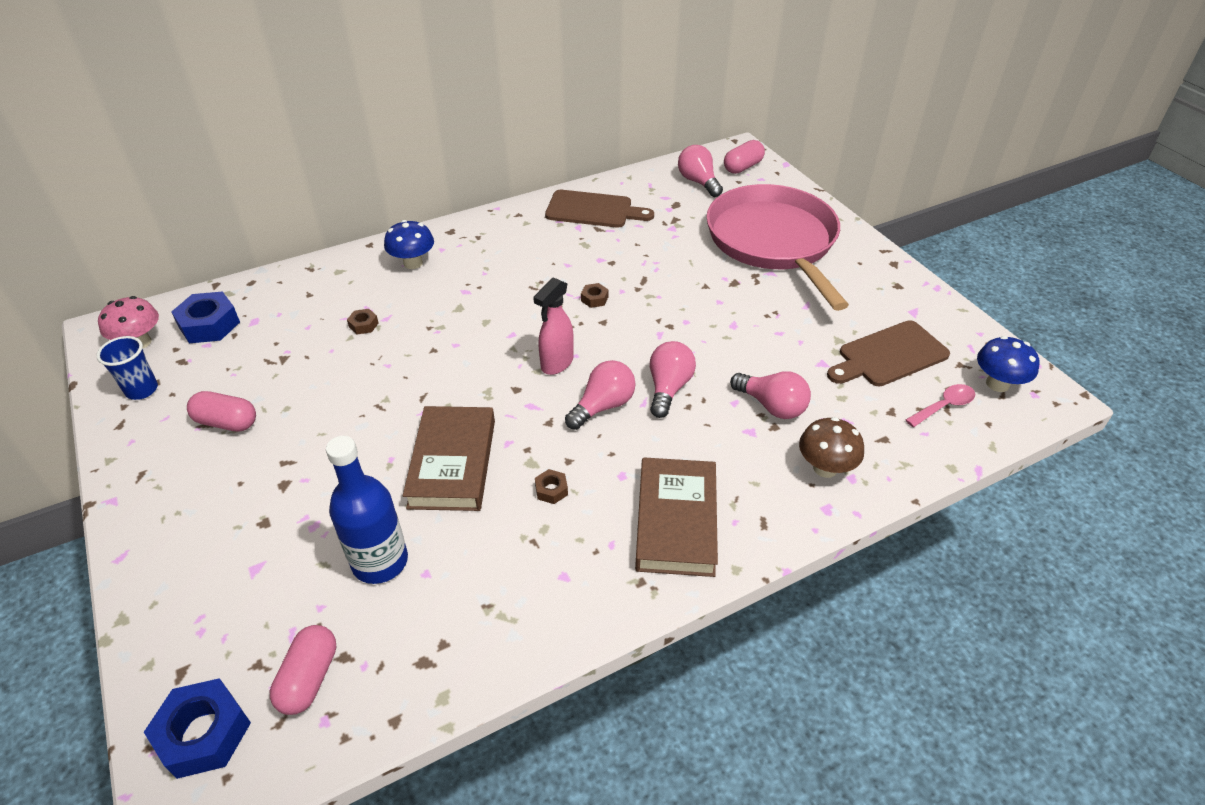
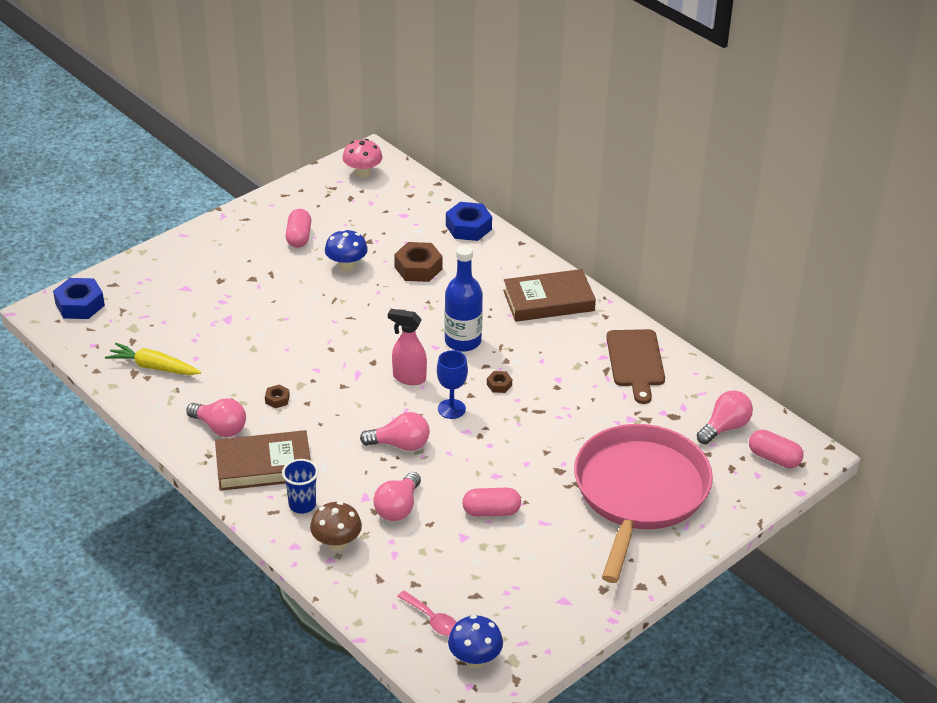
camera: 75 degrees right, 5 degrees down
blue cup [96,336,158,400] -> blue cup moved to [282,459,318,514]
blue nut [171,291,240,343] -> blue nut moved to [446,202,492,241]
pink capsule [270,625,336,715] -> pink capsule moved to [462,488,521,517]
blue bottle [326,436,408,584] -> blue bottle moved to [444,245,483,352]
brown nut [347,309,379,334] -> brown nut [394,242,443,282], size x2.03
blue mushroom [384,220,434,269] -> blue mushroom moved to [325,229,368,272]
brown book [403,406,495,511] -> brown book moved to [503,269,596,322]
pink light bulb [565,360,636,430] -> pink light bulb moved to [186,398,246,437]
pink pan [706,184,849,311] -> pink pan turned 45 degrees counterclockwise [574,424,713,583]
brown cutting board [827,320,950,386] -> none
none -> yellow carrot [105,343,201,375]
none -> blue goblet [437,350,468,419]

